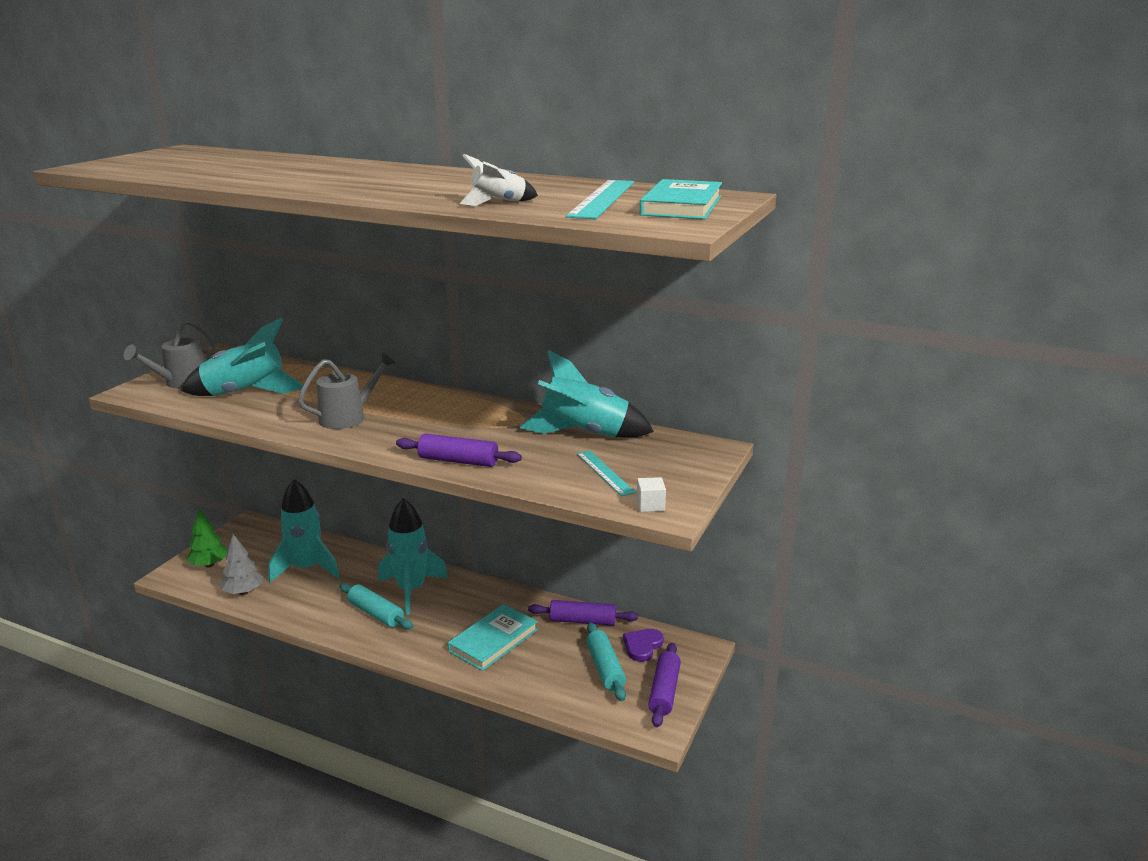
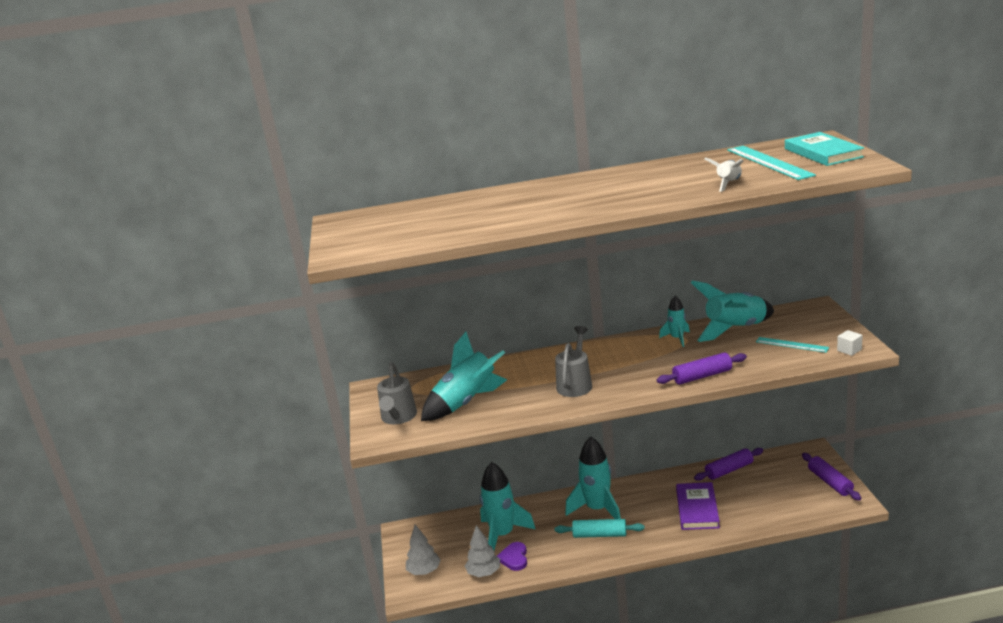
camera: 30 degrees left, 0 degrees up
green tree [187,508,228,567] -> grey tree [406,525,441,575]
turquoise book [448,604,538,671] -> purple book [676,482,720,530]
turquoise rolling pin [586,622,626,701] -> none
purple heart [623,629,664,662] -> purple heart moved to [497,542,527,571]
none -> turquoise rocket [659,296,690,347]

